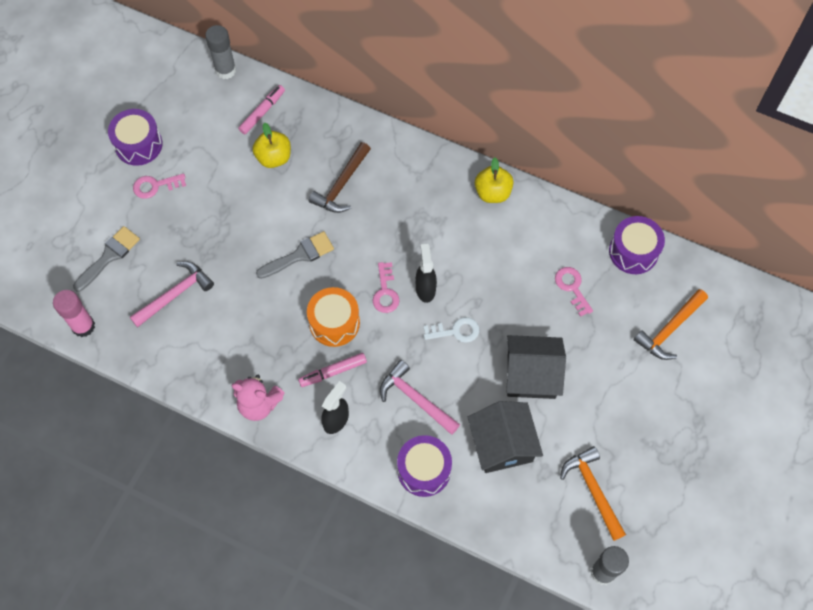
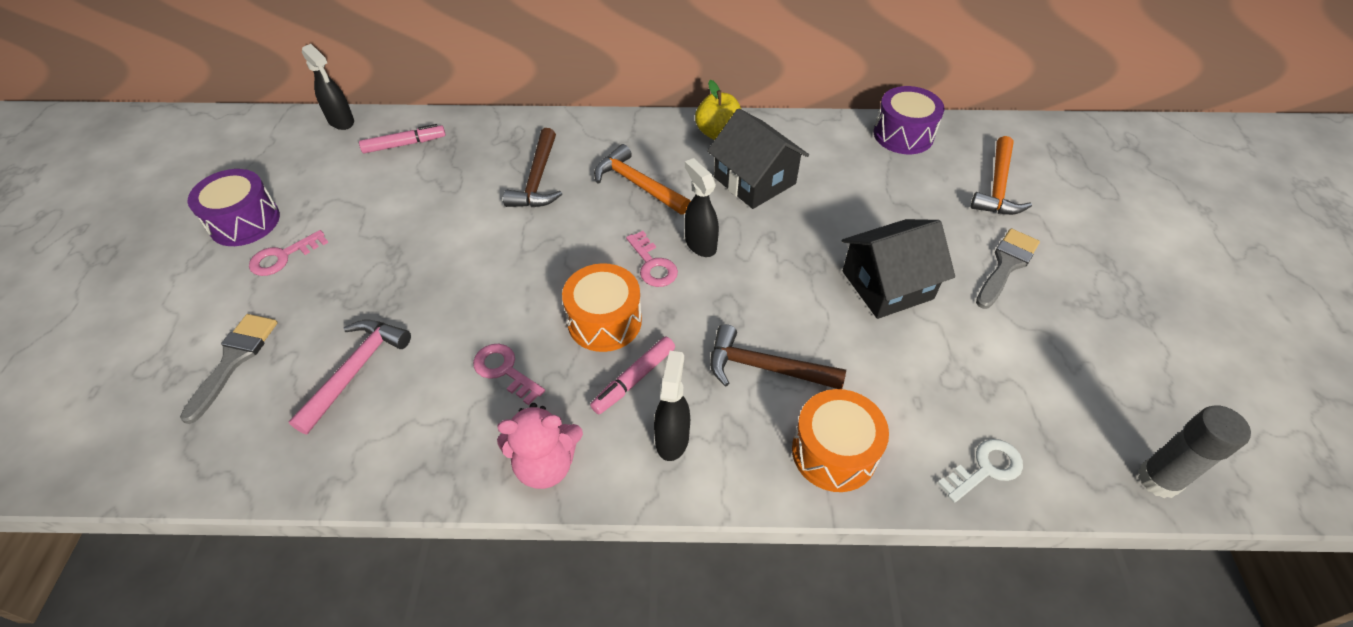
camera: 25 degrees left, 15 degrees down
pink glue stick [53,290,95,337] -> none
grey glue stick [205,25,236,79] -> black spray bottle [302,44,354,130]
pink marker [238,85,285,134] -> pink marker turned 60 degrees clockwise [359,124,446,153]
yellow apple [252,123,291,168] -> none
grey brush [256,231,334,279] -> grey brush moved to [976,228,1040,309]
pink hammer [380,360,460,435] -> brown hammer [710,324,846,389]
purple drum [397,435,452,497] -> orange drum [792,389,889,492]
white key [424,317,479,343] -> white key moved to [938,439,1023,503]
black house [468,401,543,473] -> black house moved to [707,108,809,209]
pink key [555,267,593,317] -> pink key moved to [473,344,545,405]
orange hammer [560,446,626,541] -> orange hammer moved to [594,144,690,215]

